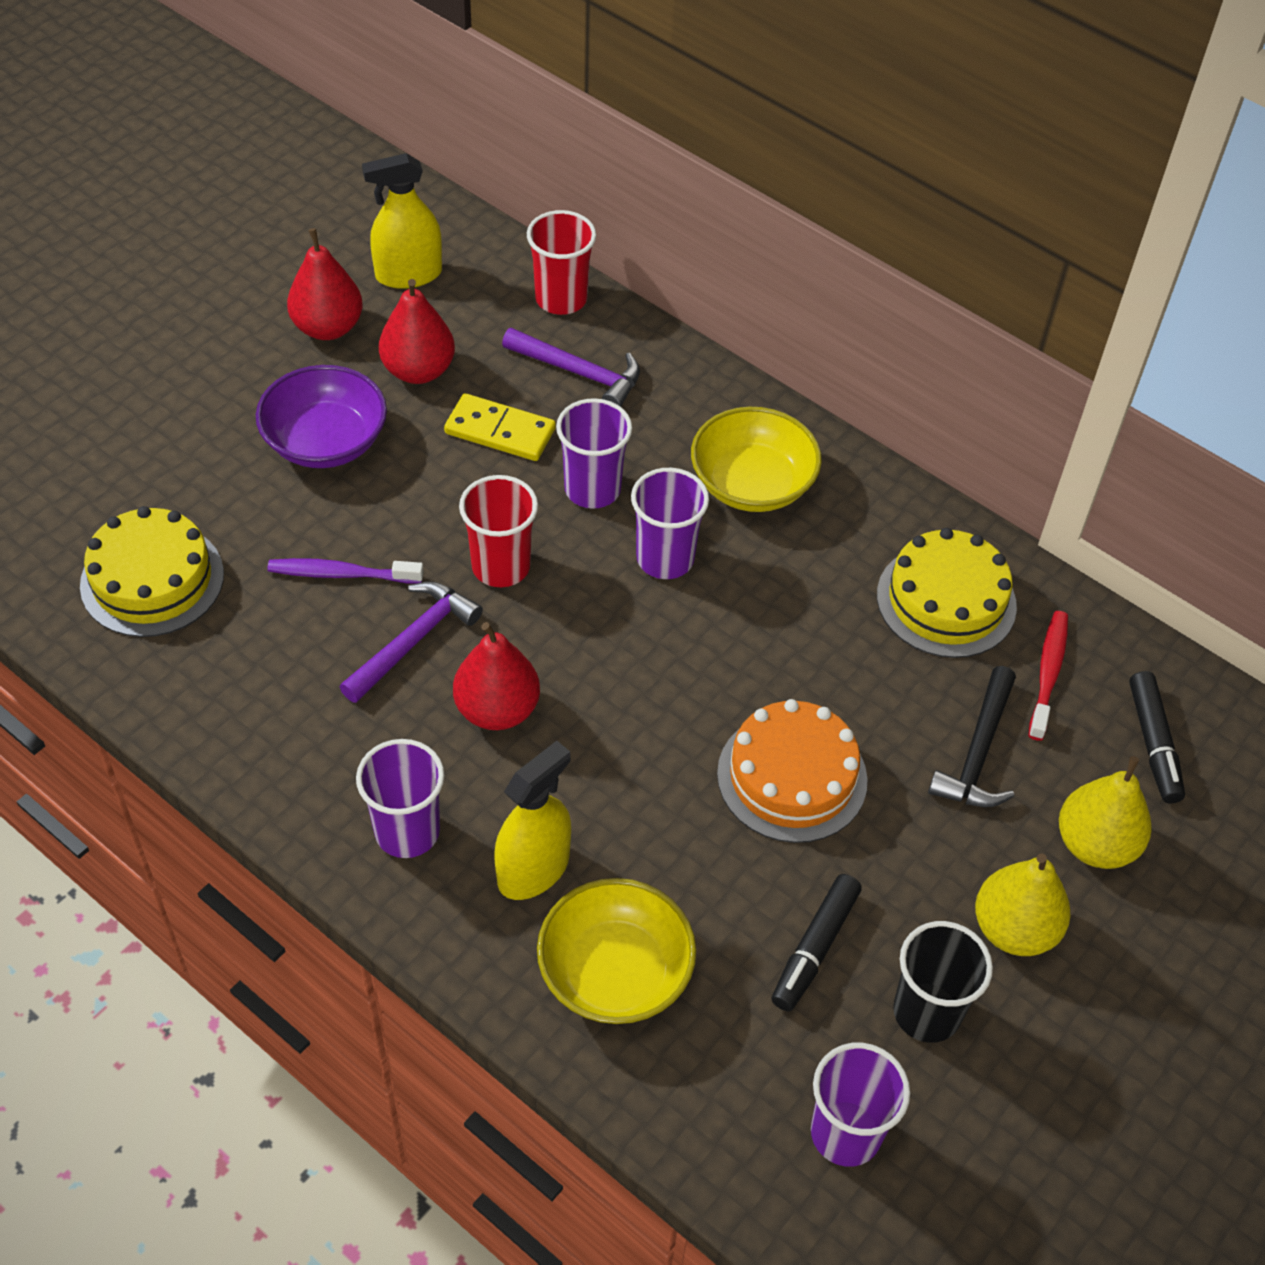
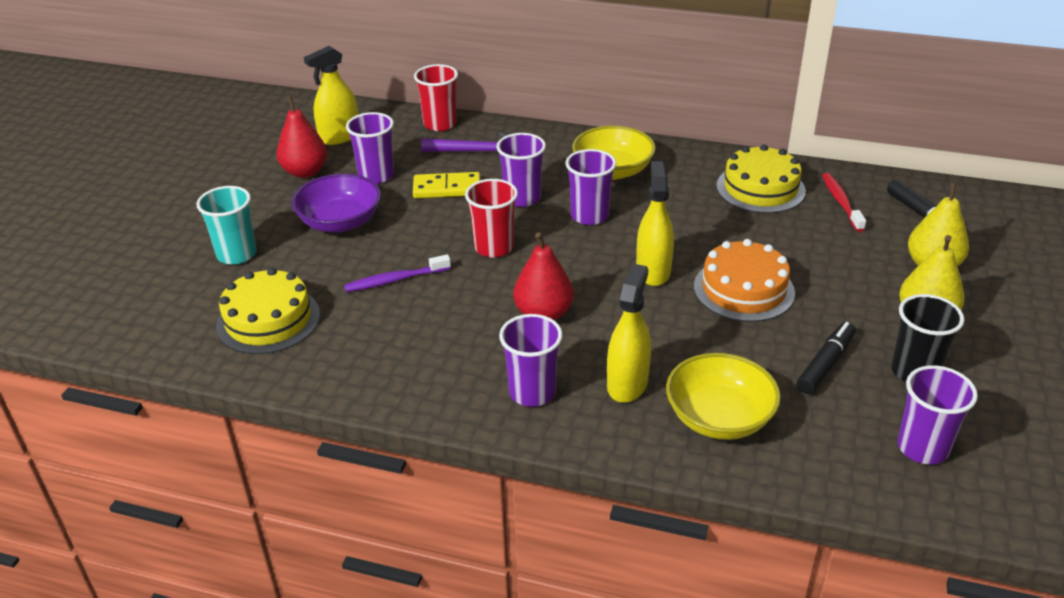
camera: 20 degrees left, 15 degrees down
purple hammer [340,581,483,703] -> none
red pear [379,279,455,384] -> purple cup [346,112,394,184]
black marker [772,874,862,1011] -> black marker turned 150 degrees counterclockwise [797,322,856,394]
black hammer [928,666,1016,807] -> none
none -> turquoise cup [196,186,257,265]
none -> yellow spray bottle [636,161,674,286]

